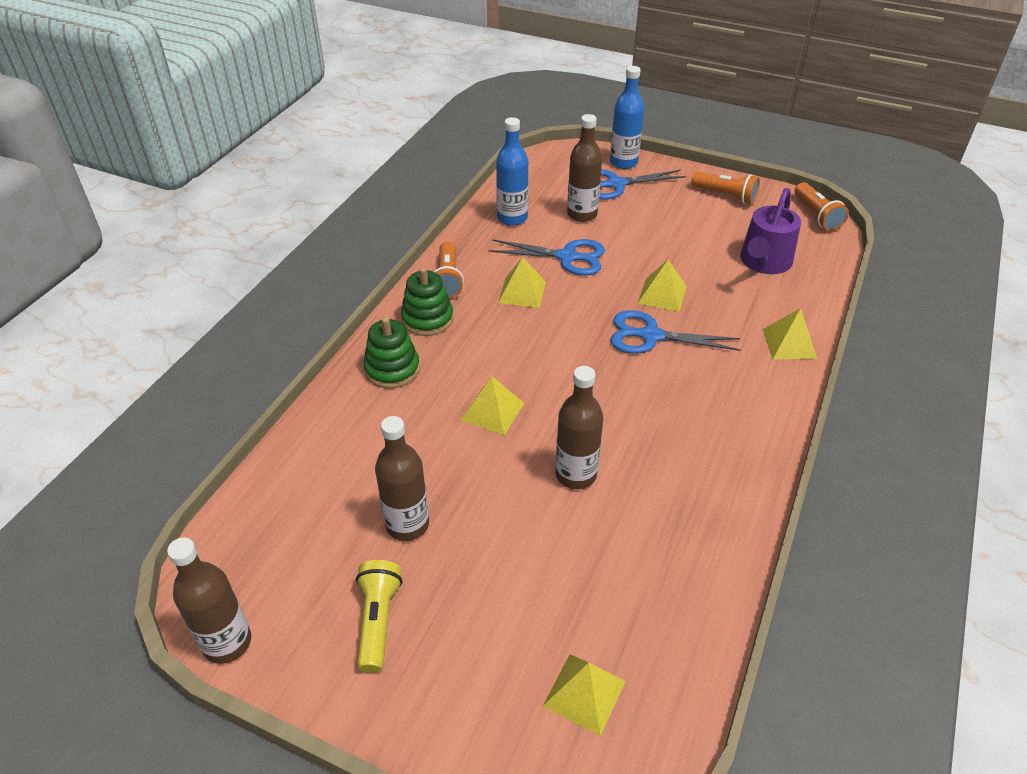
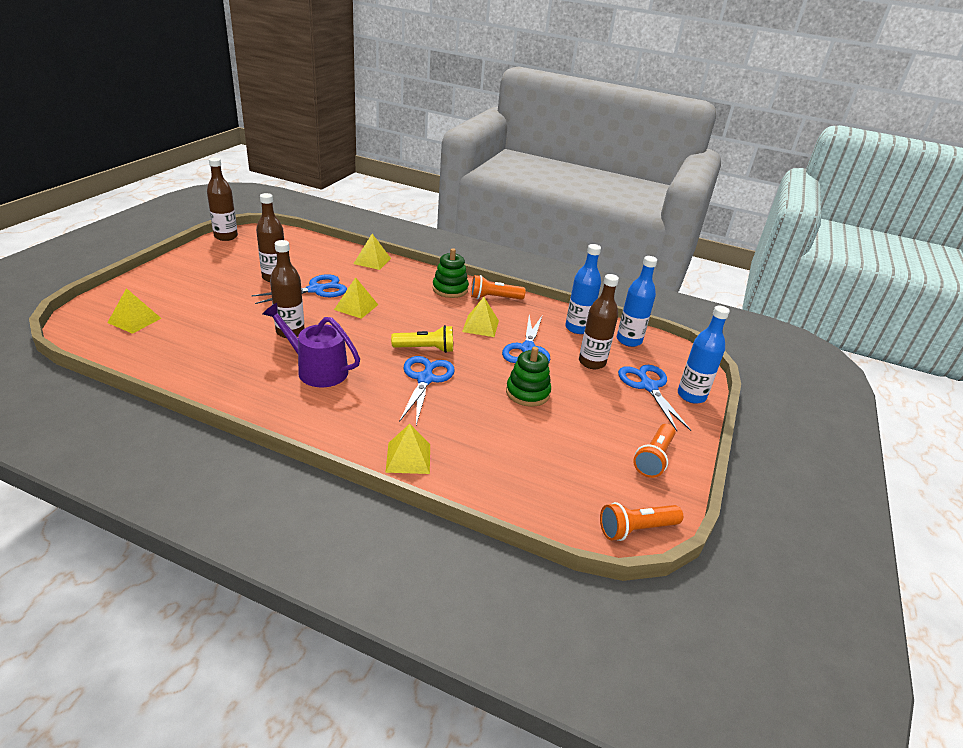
camera: 85 degrees right, 10 degrees down
yellow flashlight [356,560,402,673] -> yellow flashlight moved to [391,325,453,353]
green stacking toy [363,317,420,389] -> green stacking toy moved to [506,347,551,407]
yellow pyramid [638,260,687,312] -> yellow pyramid moved to [353,234,391,270]
purple watering can [740,188,801,274] -> purple watering can moved to [263,303,360,387]
none -> blue scissors [251,274,347,304]
none -> blue bottle [617,256,657,347]

